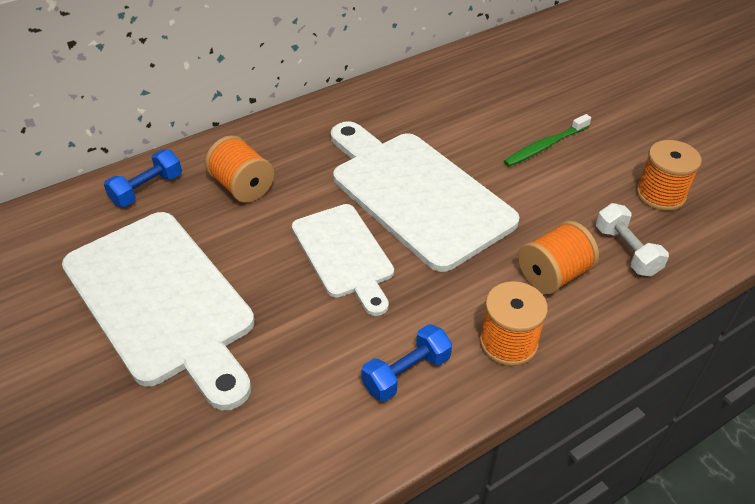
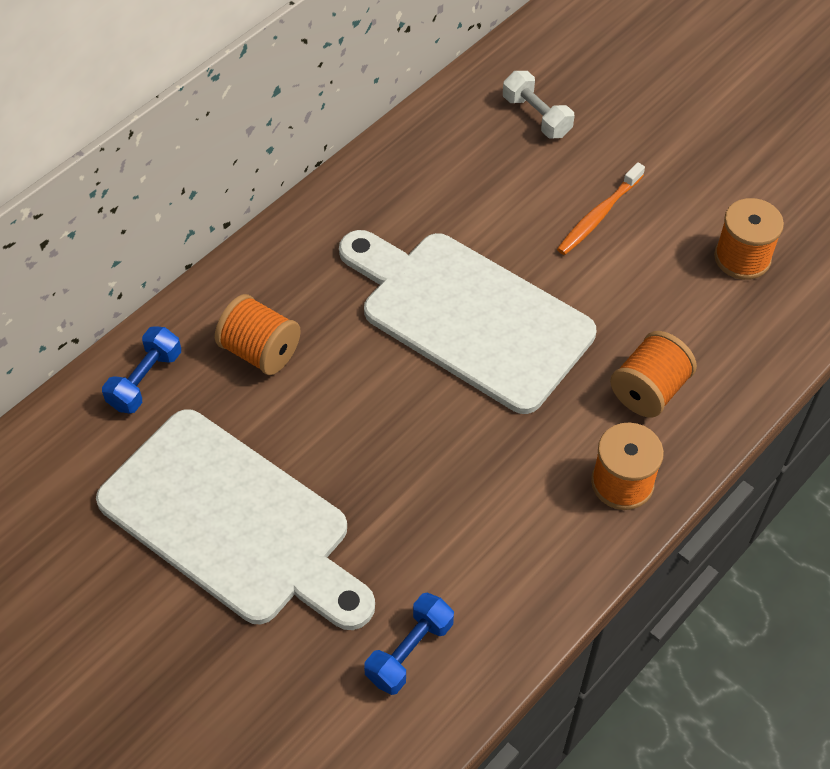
camera: 15 degrees left, 10 degrees up
white cutting board [292,204,394,316] -> none
blue dumbbell [361,324,452,401] -> blue dumbbell moved to [364,592,454,695]
green toothbrush [504,114,591,167] -> orange toothbrush [557,162,645,255]
white dumbbell [596,203,669,276] -> white dumbbell moved to [503,71,574,138]

